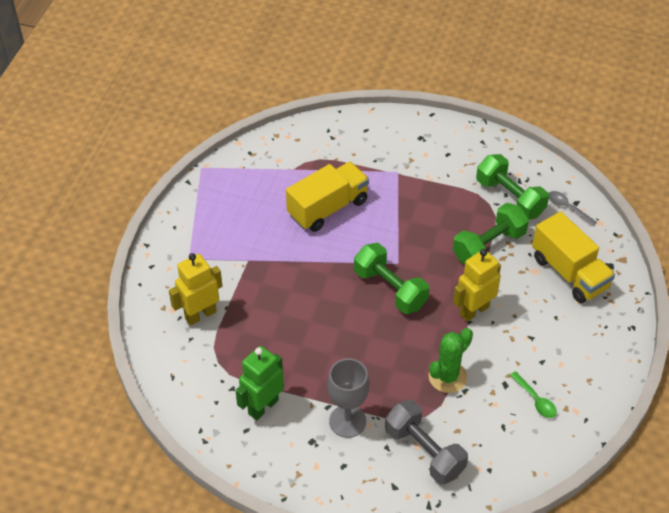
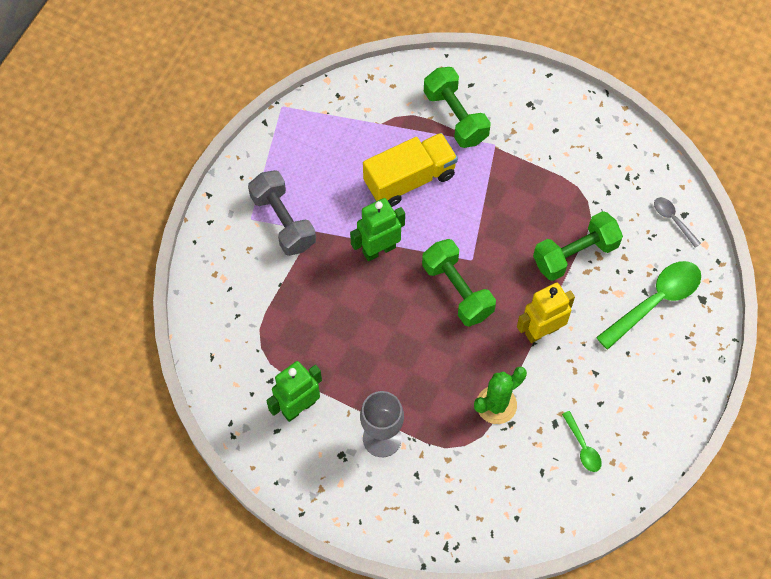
camera: 10 degrees right, 15 degrees up
yellow robot [169,253,222,326] -> none
grey dumbbell [385,400,468,485] -> grey dumbbell moved to [248,170,316,256]
green dumbbell [476,154,549,219] -> green dumbbell moved to [424,67,491,148]
yellow truck [532,211,615,303] -> green spoon [596,261,701,350]
none -> green robot [350,198,405,261]

